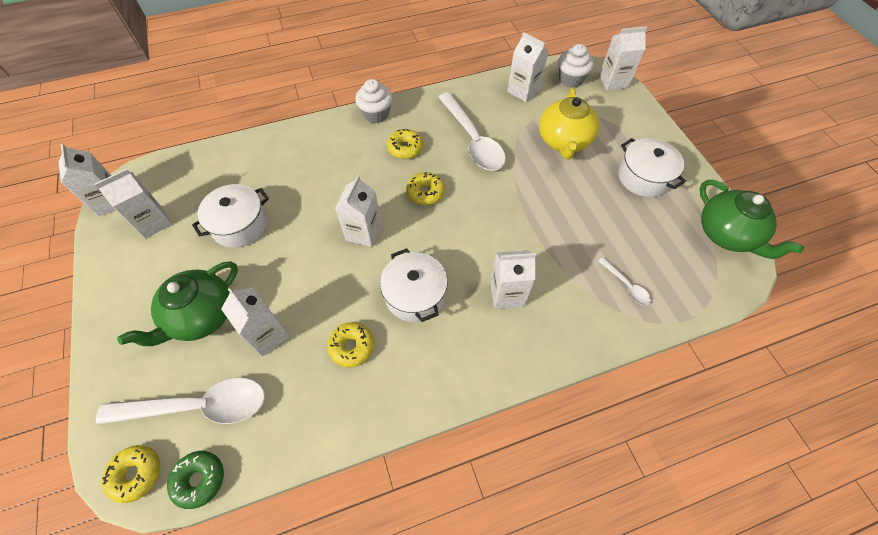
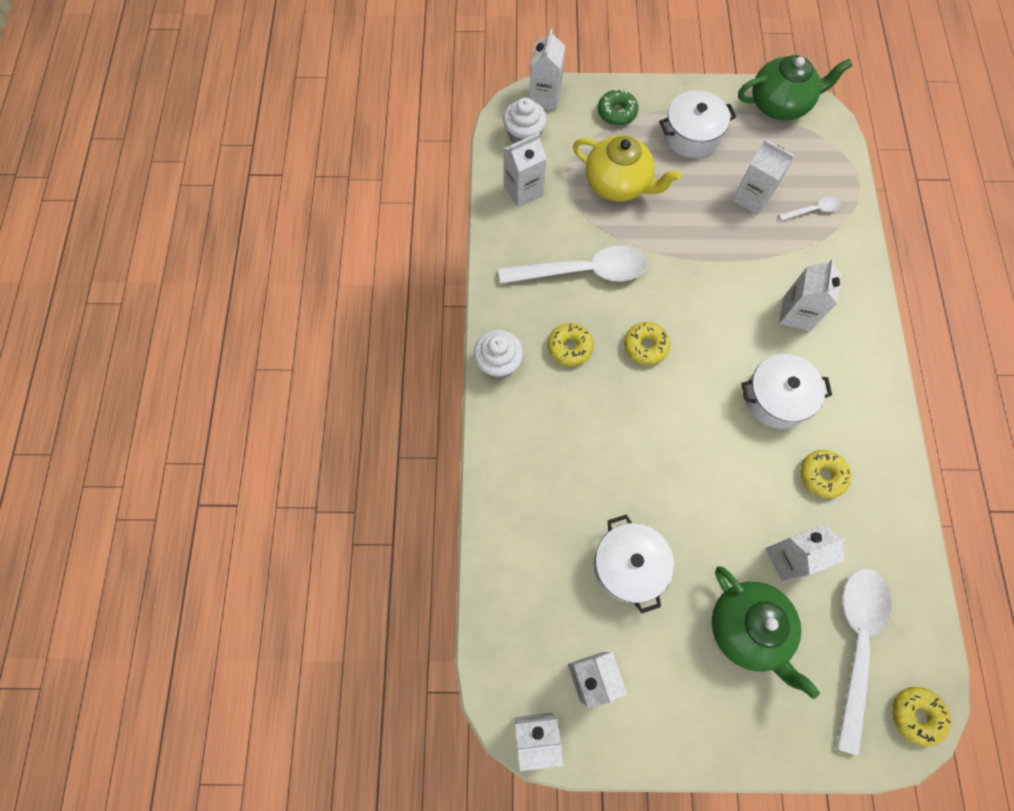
camera: 70 degrees left, 10 degrees up
green donut [167,451,224,509] -> green donut moved to [598,90,638,126]
white carton [335,175,382,247] -> white carton moved to [732,139,794,215]

